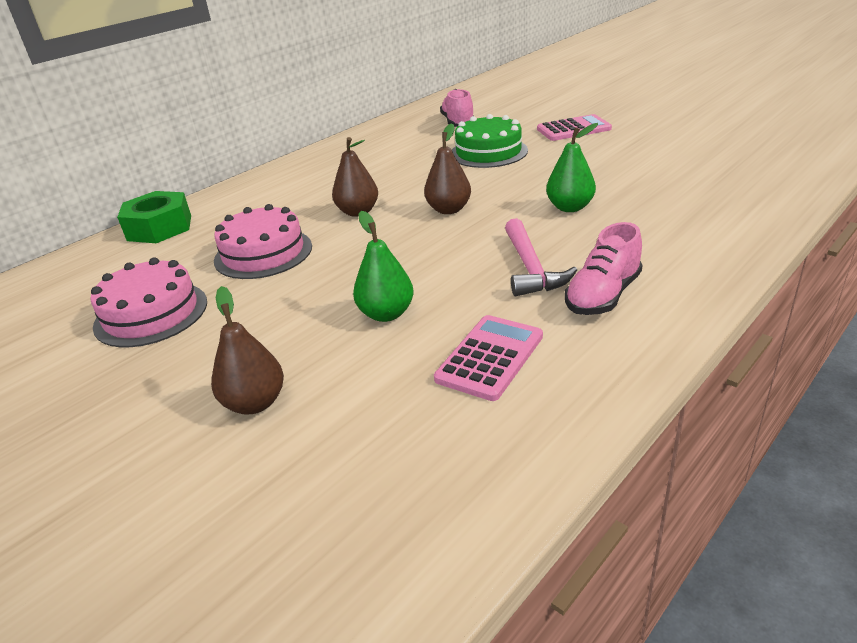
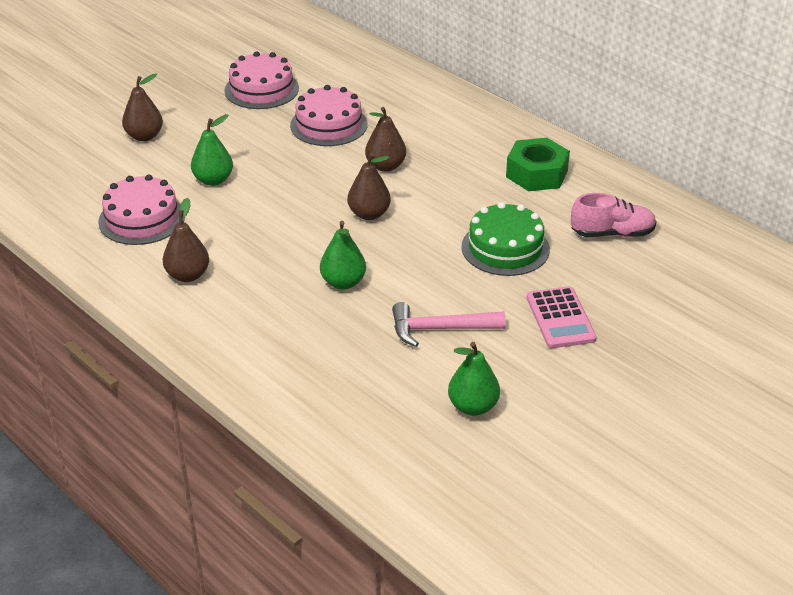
camera: 90 degrees right, 5 degrees up
green nut [117,191,191,243] -> green nut moved to [506,138,570,191]
pink calculator [434,315,543,401] -> pink cake [98,174,185,245]
pink hammer [505,218,577,297] -> pink hammer moved to [392,302,506,347]
pink shoe [565,222,643,315] -> brown pear [163,198,209,282]
none -> green pear [448,342,500,416]

